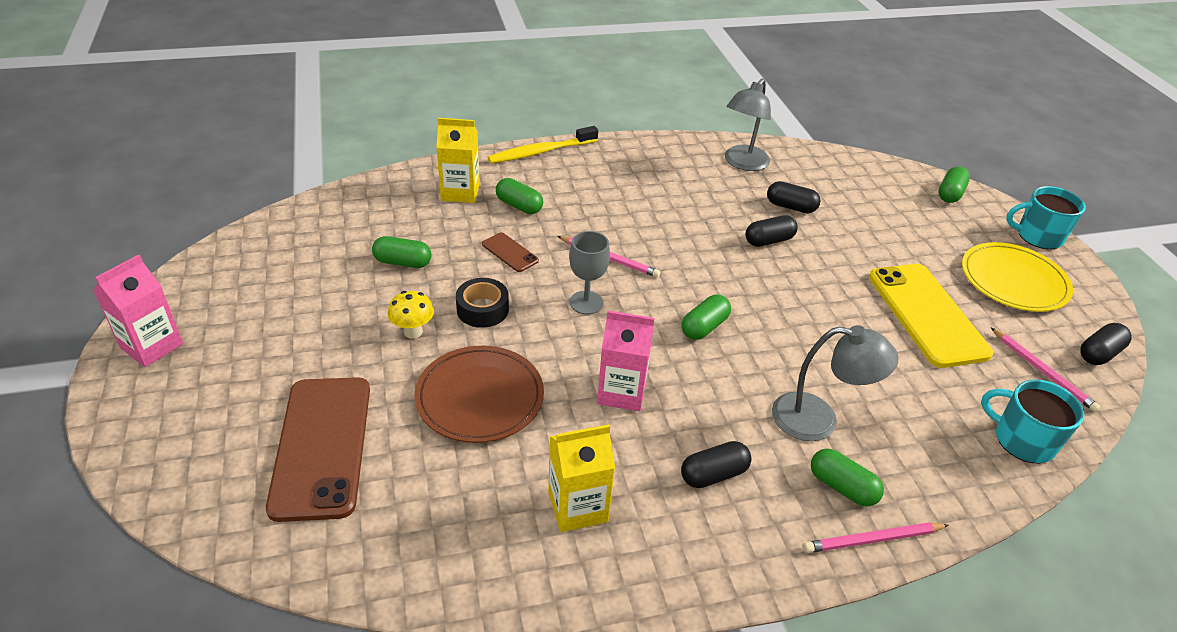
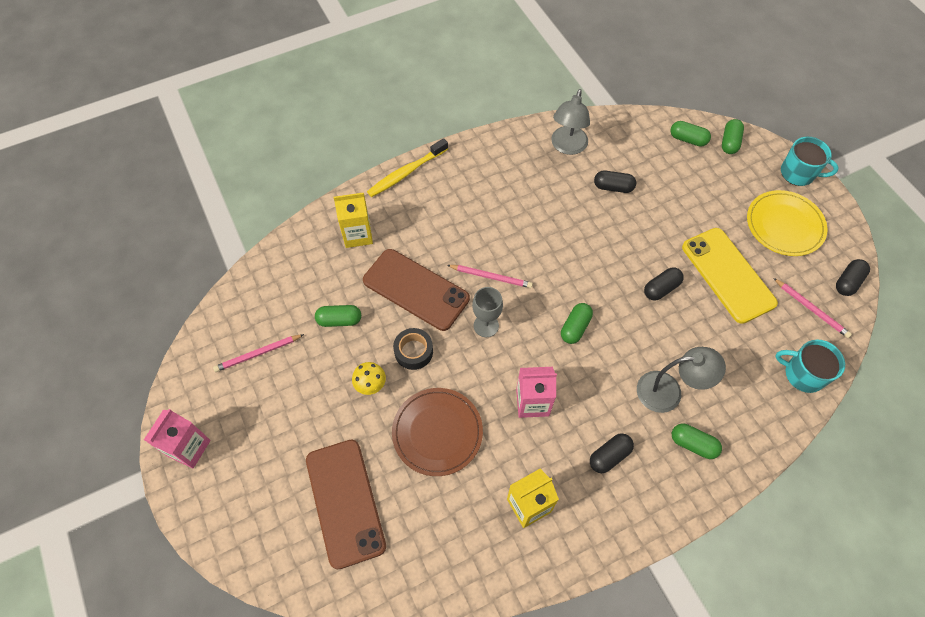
camera: 10 degrees left, 20 degrees up
brown phone [482,232,539,272] -> brown phone [363,249,470,331], size x2.24
green capsule [496,178,543,214] -> green capsule moved to [671,121,711,147]
black capsule [745,215,798,247] -> black capsule moved to [644,267,684,301]
pink pencil [803,522,948,553] -> pink pencil moved to [213,334,304,372]
turquoise mug [1006,186,1086,249] -> turquoise mug turned 150 degrees counterclockwise [781,137,839,186]

